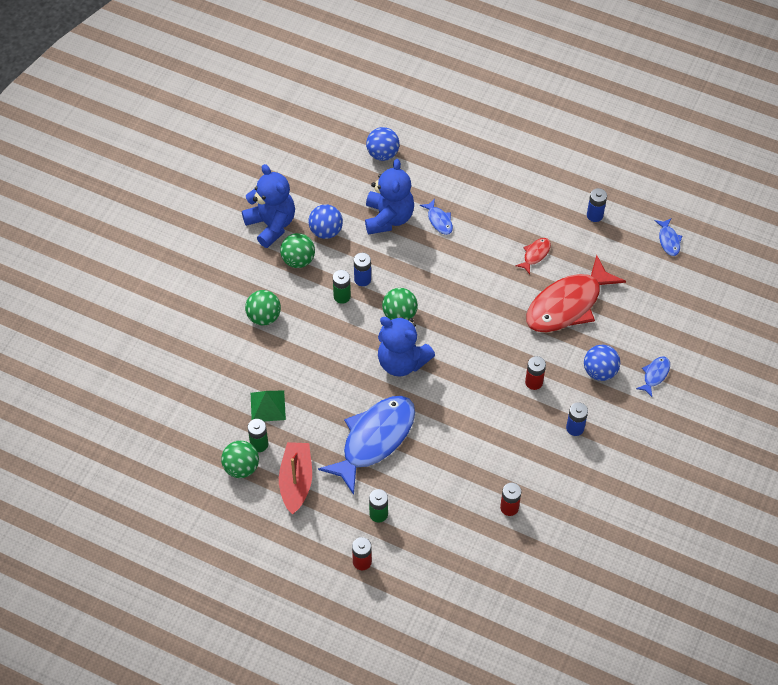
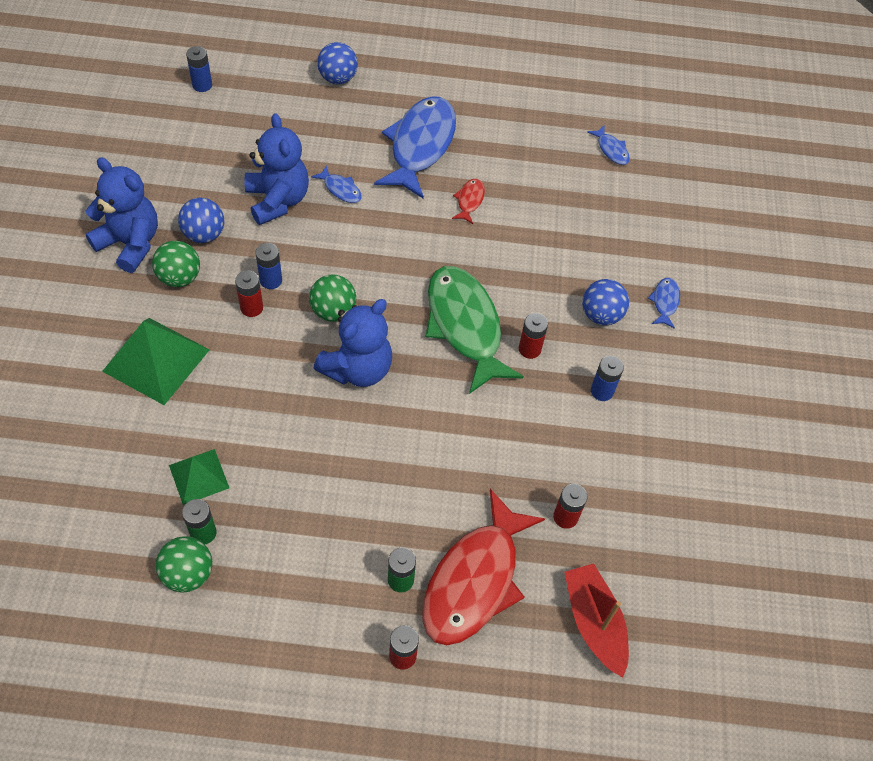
camera: 25 degrees left, 0 degrees up
green ball [245,290,281,325] -> green pyramid [102,318,210,405]
red boat [279,442,312,515] -> red boat moved to [564,564,629,677]
blue fish [318,396,415,495] -> blue fish moved to [374,96,456,199]
green battery [333,270,351,304] -> red battery [235,270,263,317]
blue ball [366,127,400,161] -> blue ball moved to [317,42,358,84]
blue teddy bear [378,317,435,377] -> blue teddy bear turned 60 degrees counterclockwise [314,299,392,387]
red fish [526,255,626,332] -> red fish moved to [422,489,545,645]
blue battery [587,188,607,222] -> blue battery moved to [186,46,212,92]
none -> green fish [426,266,524,394]

